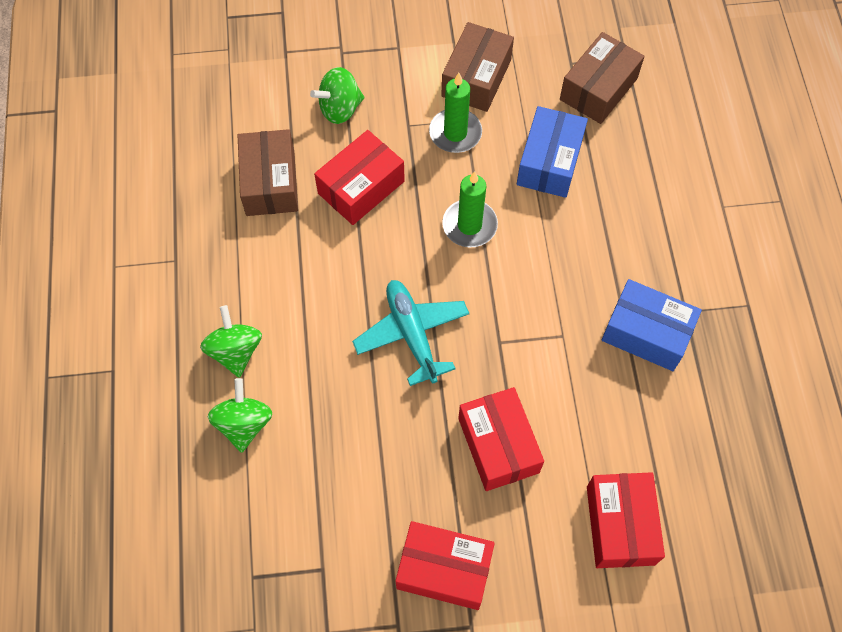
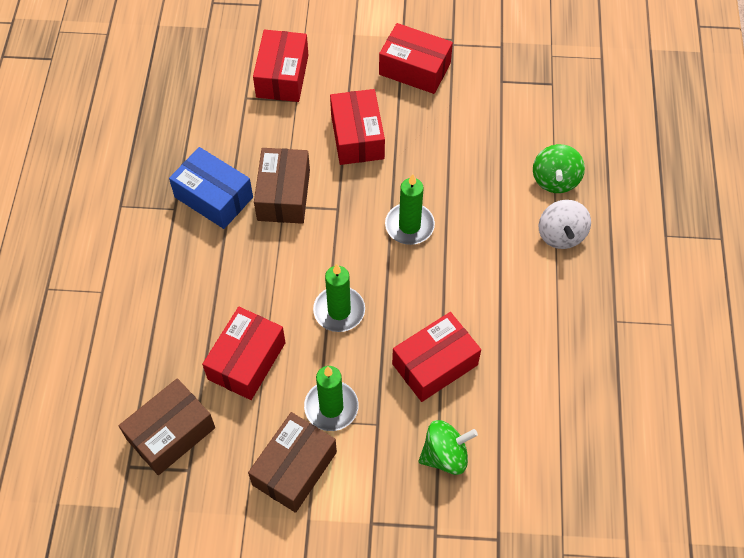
camera: 170 degrees left, 5 degrees down
green spinning top [200,305,262,378] -> white spinning top [538,200,591,249]
brown box [238,129,298,216] -> brown box moved to [254,148,310,224]
turquoise plane [352,280,469,386] -> green candle [385,174,435,245]
blue box [517,106,588,198] -> red box [202,307,286,400]

